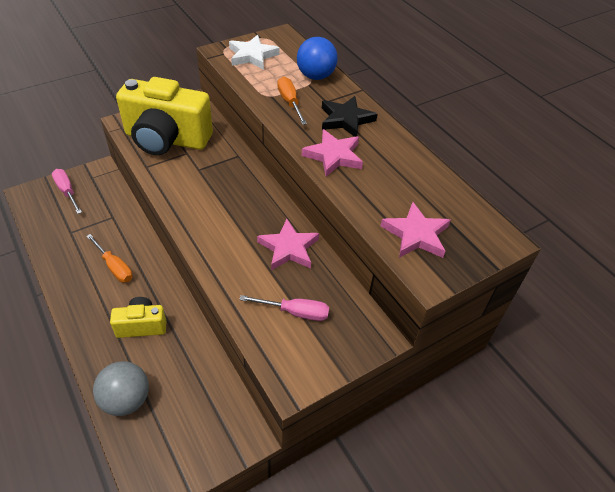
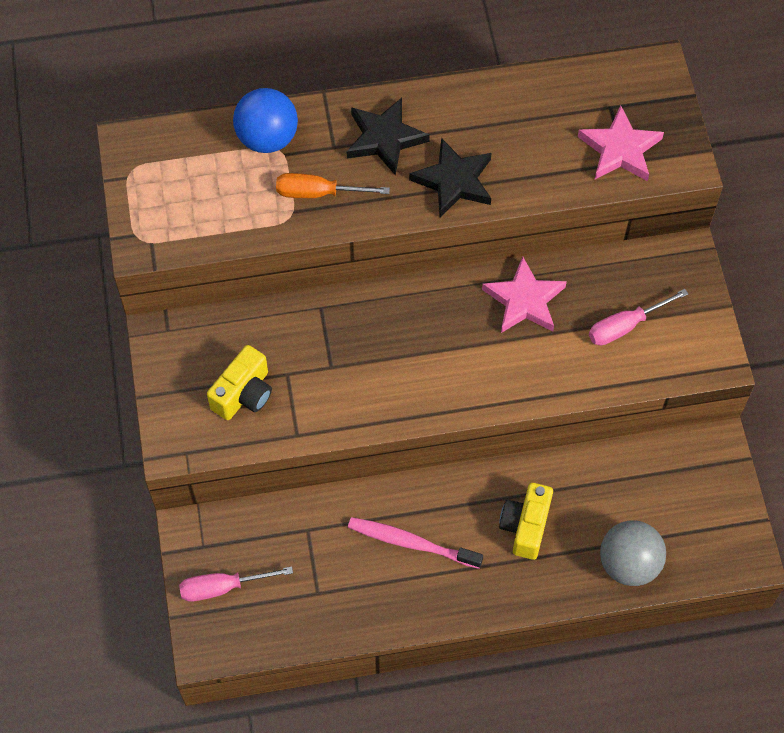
camera: 65 degrees left, 15 degrees up
orange screwdriver [86,234,133,283] -> pink toothbrush [348,517,483,569]
yellow camera [116,77,213,155] -> yellow camera [207,345,272,420], size x0.49
white star [229,35,279,70] -> none
pink screwdriver [239,295,329,321] -> pink screwdriver turned 150 degrees counterclockwise [589,289,688,346]
pink star [302,129,363,177] -> black star [409,138,491,217]

